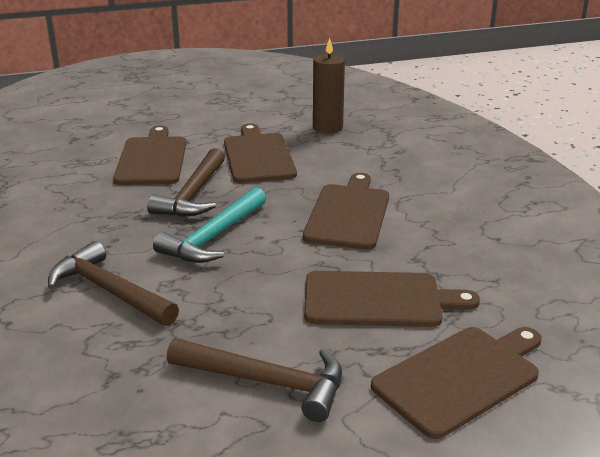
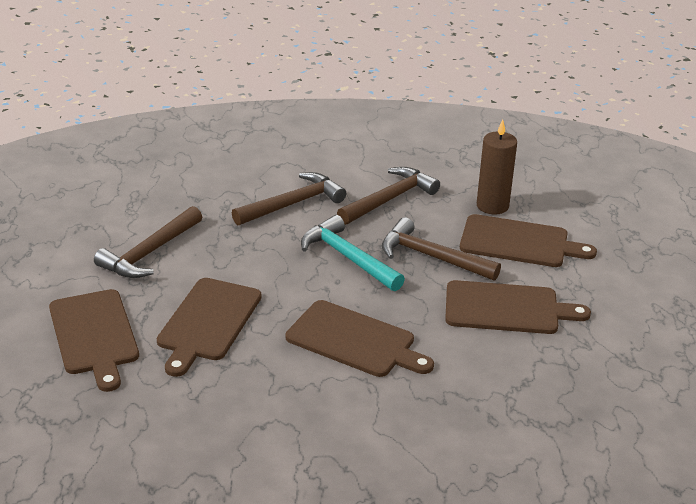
camera: 105 degrees right, 5 degrees up
brown candle [313,38,345,134] -> brown candle moved to [477,120,517,215]
none -> brown hammer [337,167,440,225]

